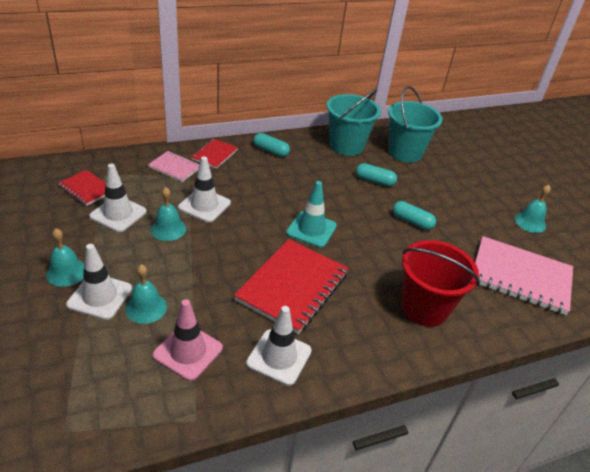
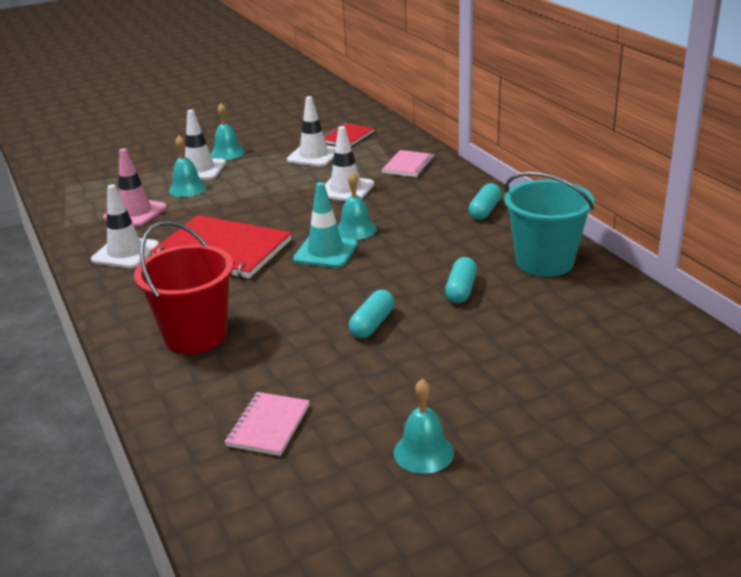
camera: 90 degrees right, 10 degrees down
turquoise bell [151,187,186,241] -> turquoise bell moved to [337,172,377,240]
red notebook [191,138,238,169] -> none
turquoise bucket [388,86,443,163] -> none
pink notebook [475,236,573,315] -> pink notebook [224,392,310,456], size x0.52

